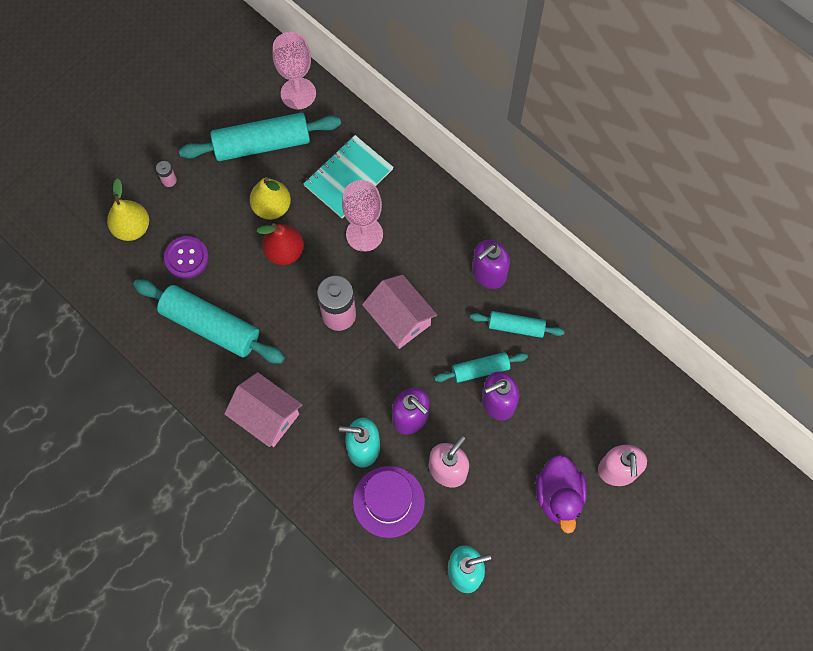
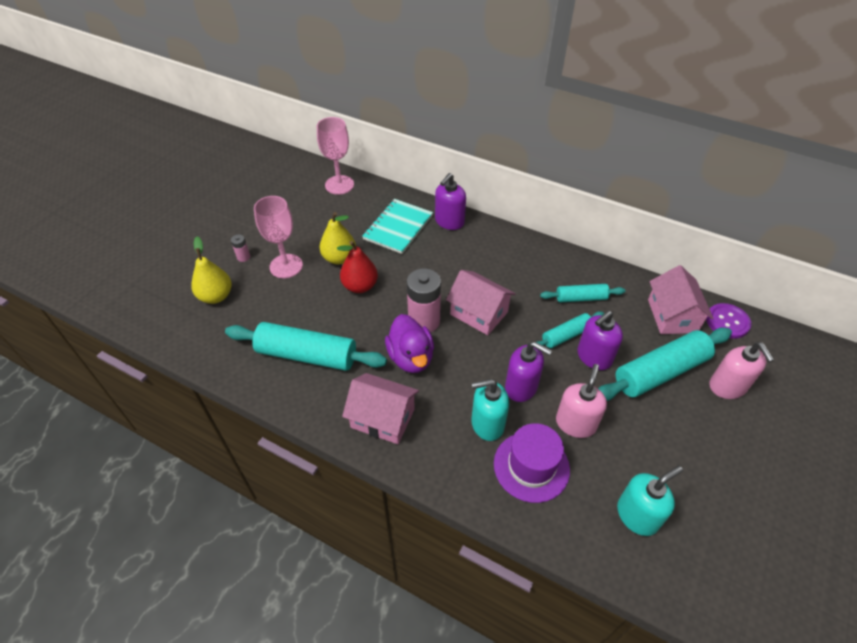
camera: 15 degrees left, 20 degrees down
purple button [164,236,209,279] -> purple button moved to [706,303,751,339]
turquoise rolling pin [179,113,341,161] -> turquoise rolling pin moved to [598,328,732,401]
pink goblet [342,180,383,252] -> pink goblet moved to [254,196,303,278]
purple soap dispenser [472,240,510,289] -> purple soap dispenser moved to [435,173,466,230]
purple duck [536,455,587,534] -> purple duck moved to [385,314,434,373]
none -> pink house [648,265,713,334]

